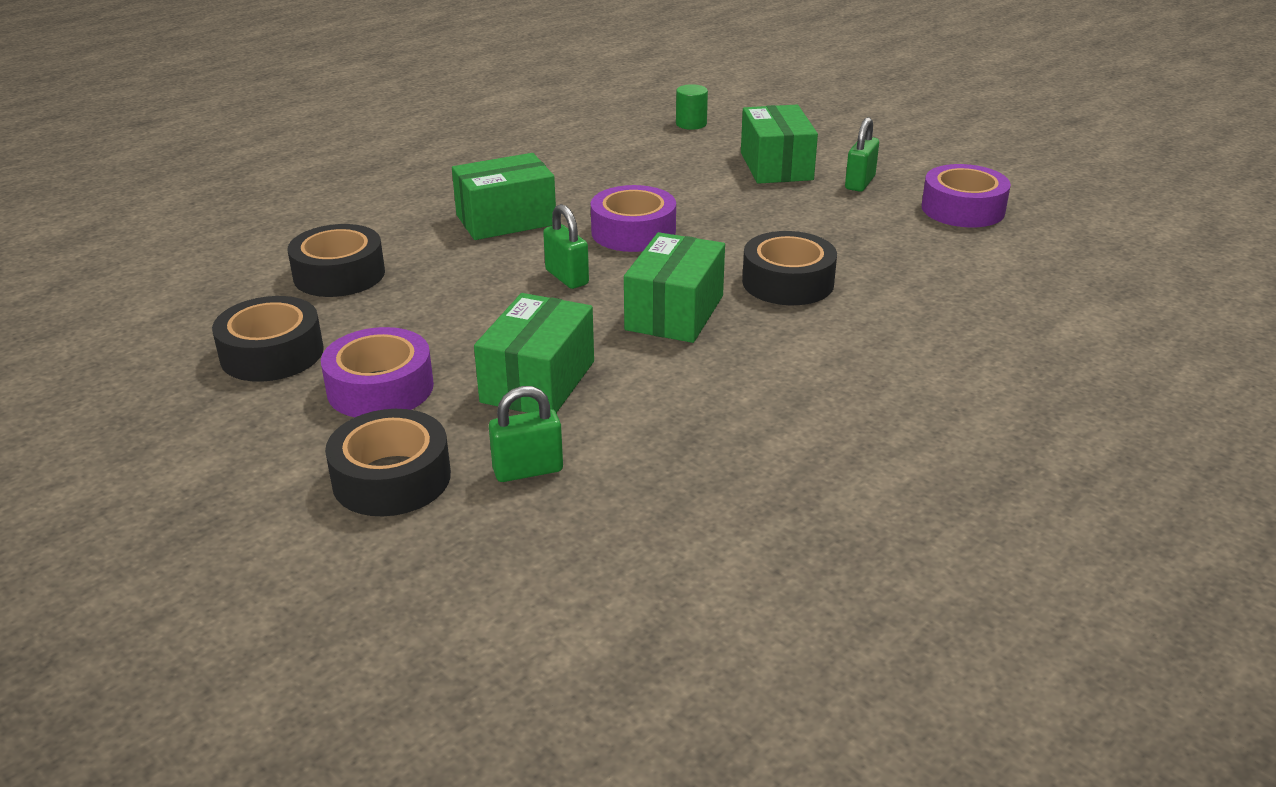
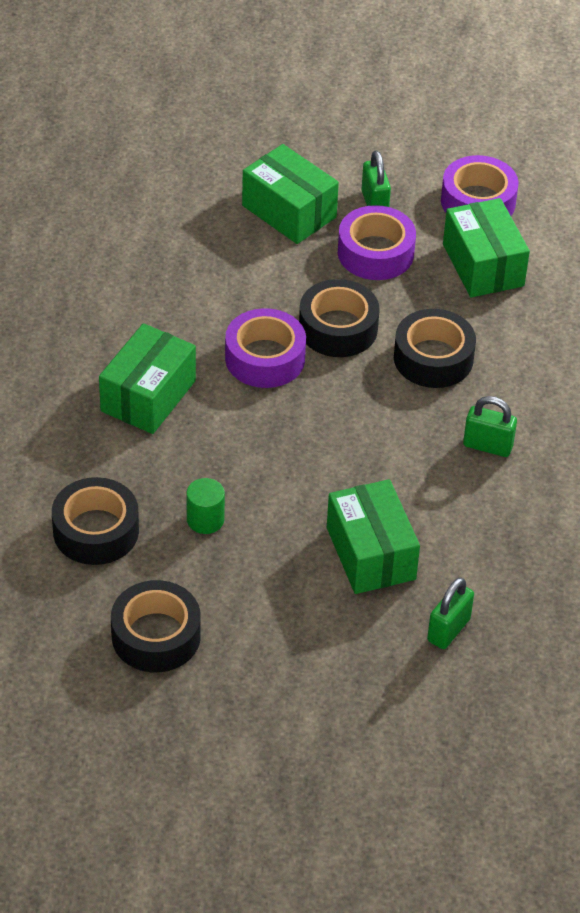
camera: 40 degrees left, 15 degrees up
purple tape [321,327,434,417] -> purple tape moved to [338,205,416,280]
black tape [325,409,451,516] -> black tape moved to [299,279,379,357]
green padlock [543,204,589,289] -> green padlock moved to [463,396,517,457]
green box [624,232,725,343] -> green box moved to [443,198,530,297]
green cylinder [676,84,708,130] -> green cylinder moved to [186,478,225,534]

